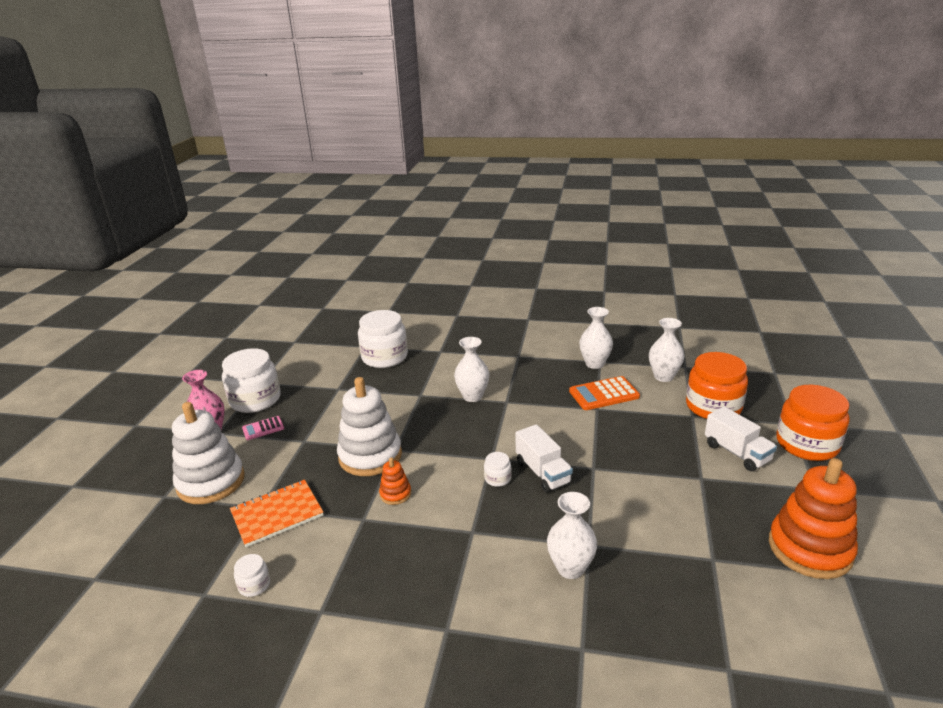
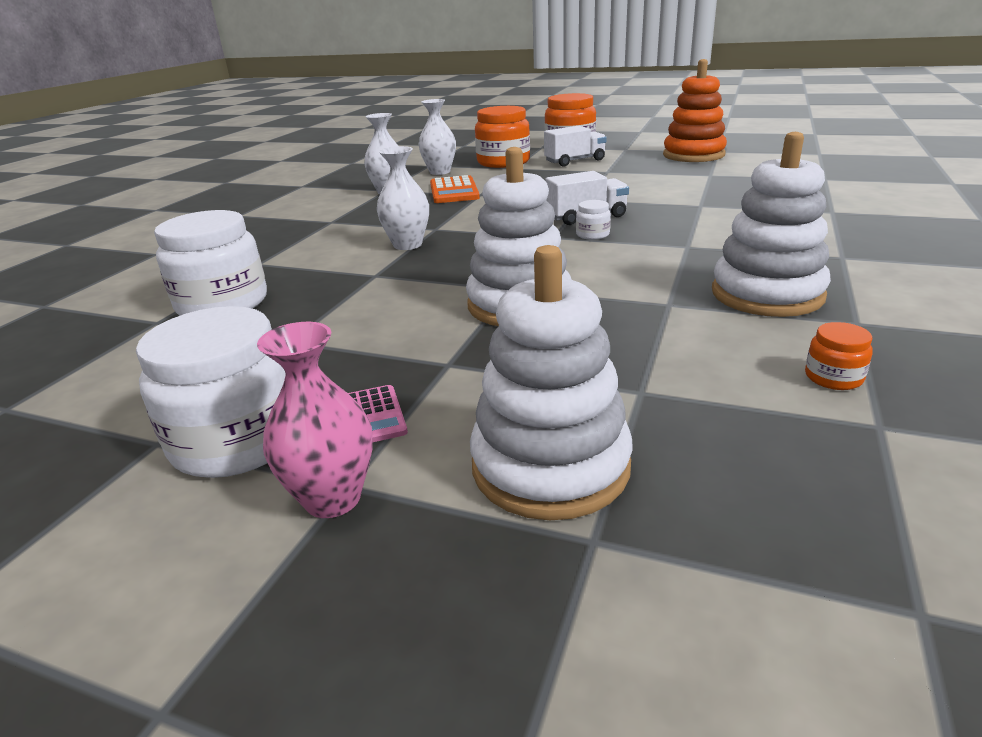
camera: 80 degrees left, 0 degrees up
orange notebook [230,480,323,547] -> none
white jar [234,554,270,597] -> orange jar [805,322,873,390]
orange stacking toy [379,457,411,505] -> none
white vase [547,492,597,579] -> none
none -> white stacking toy [712,132,831,317]

